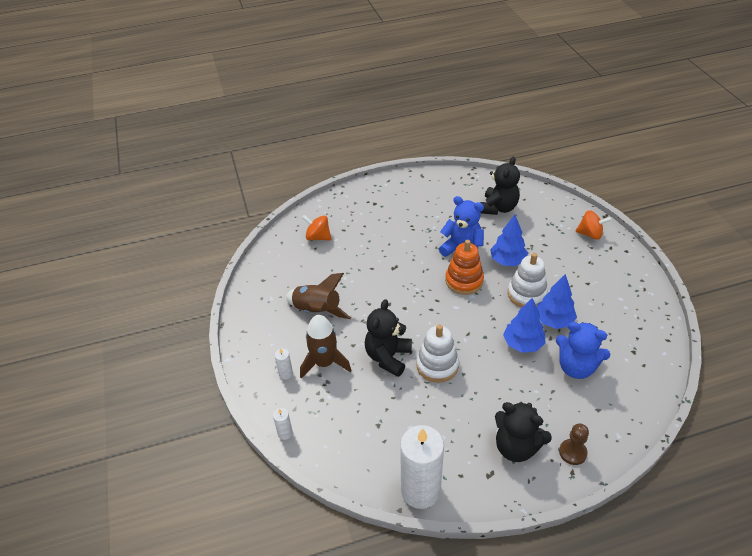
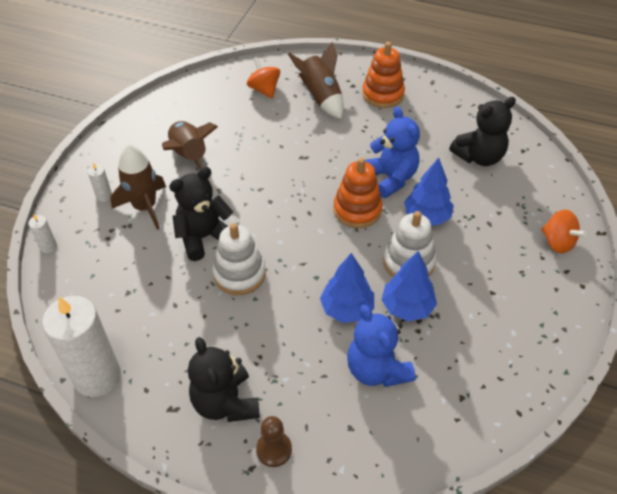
camera: 35 degrees right, 5 degrees up
none -> brown rocket [288,42,344,119]
none -> orange stacking toy [362,42,405,108]

